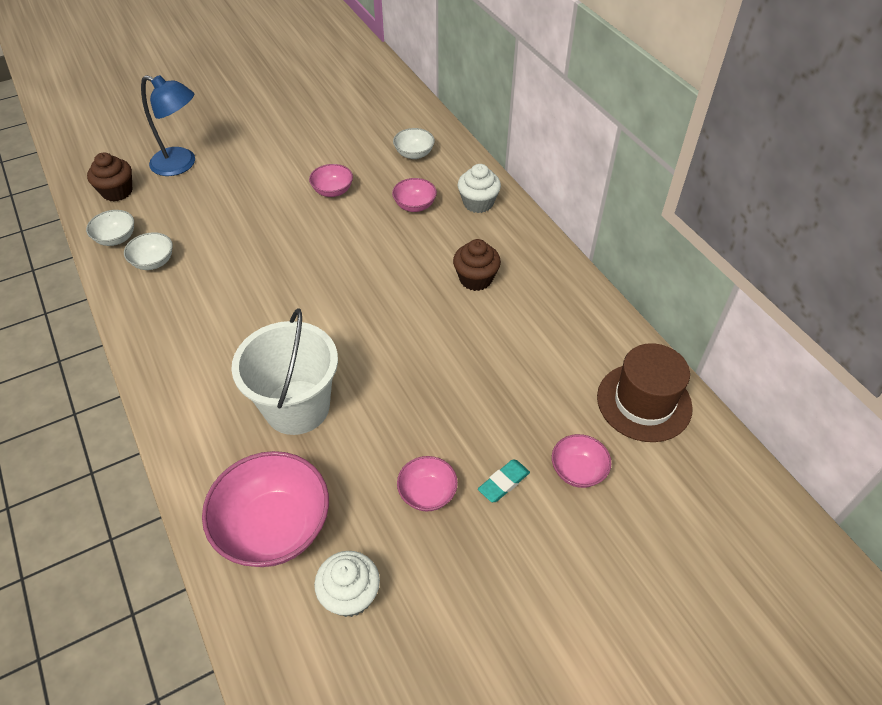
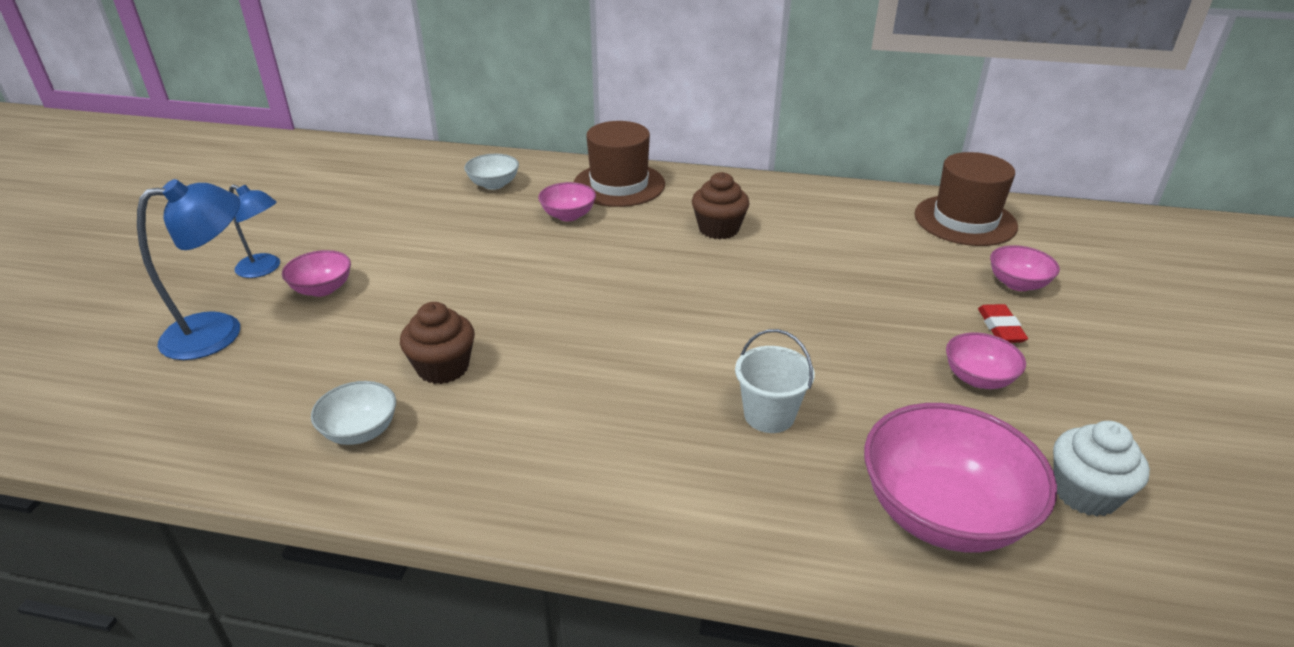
camera: 50 degrees left, 15 degrees down
white bowl [86,210,134,246] -> none
brown cupcake [87,152,132,202] -> brown cupcake moved to [400,302,475,384]
white bucket [231,308,338,435] -> white bucket [735,329,815,433], size x0.54
pink bowl [309,164,353,197] -> pink bowl moved to [282,250,351,297]
white cupcake [458,164,501,213] -> brown hat [574,121,665,207]
turquoise eraser [478,460,530,502] -> red eraser [978,304,1028,343]
none -> blue lamp [229,184,280,278]

